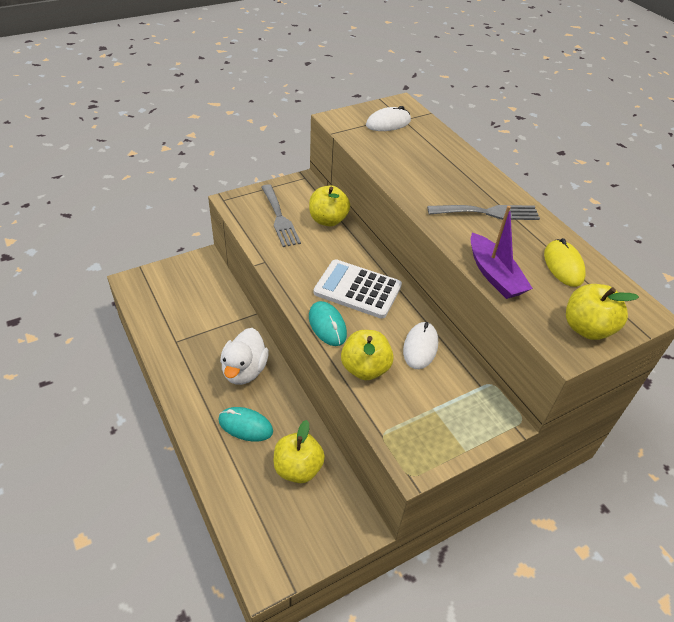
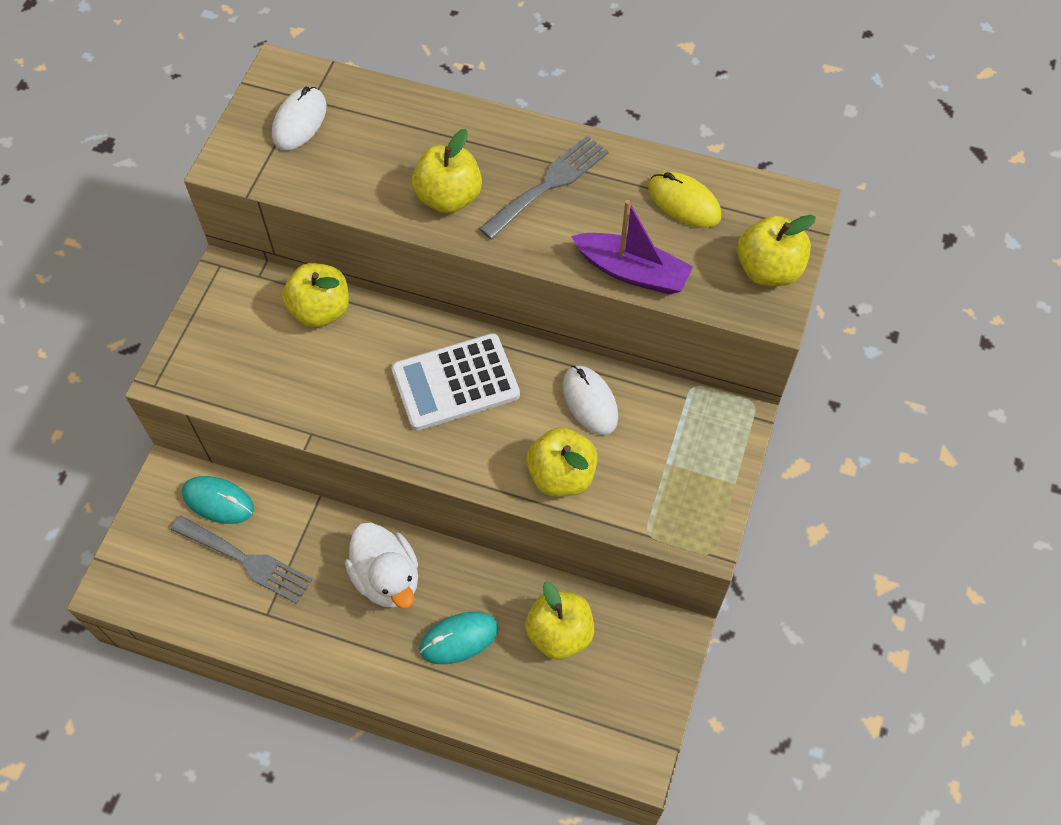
camera: 40 degrees left, 15 degrees up
grey fork [261,185,301,247] -> grey fork moved to [171,516,313,604]
turquoise mouse [309,301,347,346] -> turquoise mouse moved to [182,476,254,524]
none -> yellow apple [412,129,482,214]

